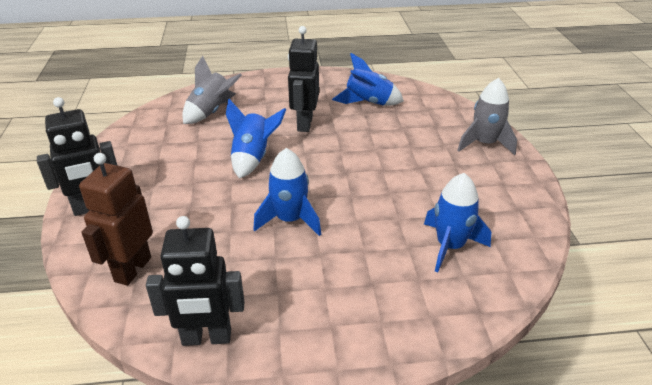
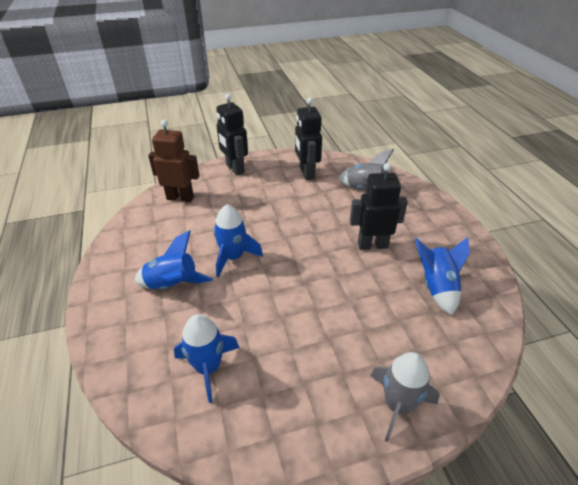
camera: 80 degrees right, 5 degrees up
black robot [146,216,244,346] -> black robot moved to [295,98,322,180]
blue rocket [226,99,286,179] -> blue rocket moved to [135,231,213,289]

